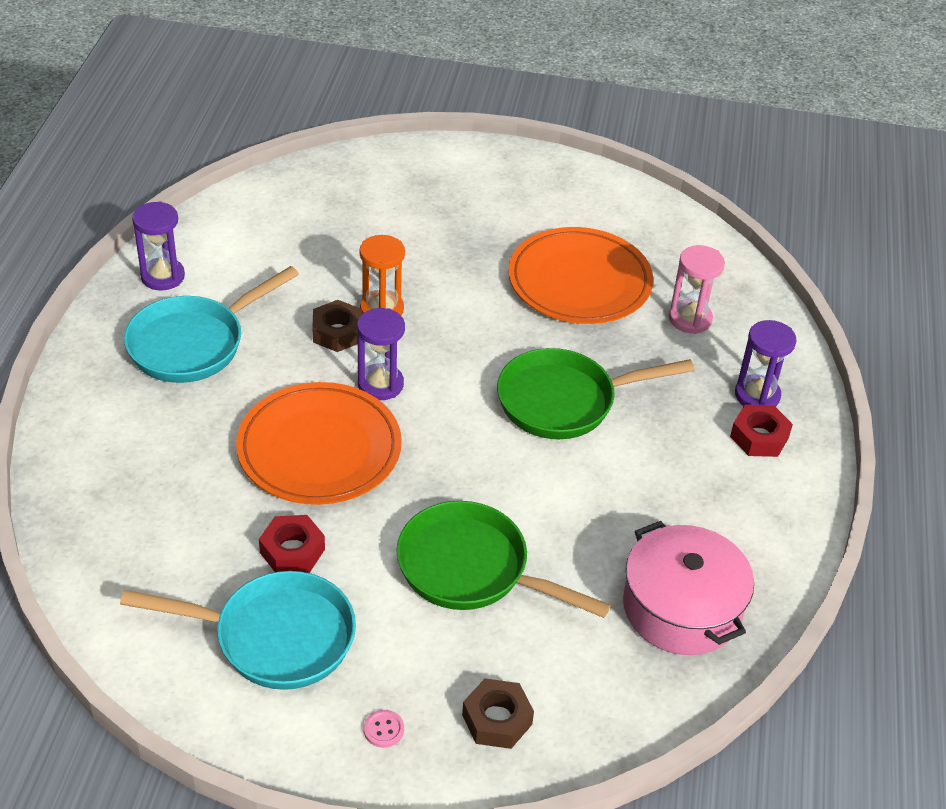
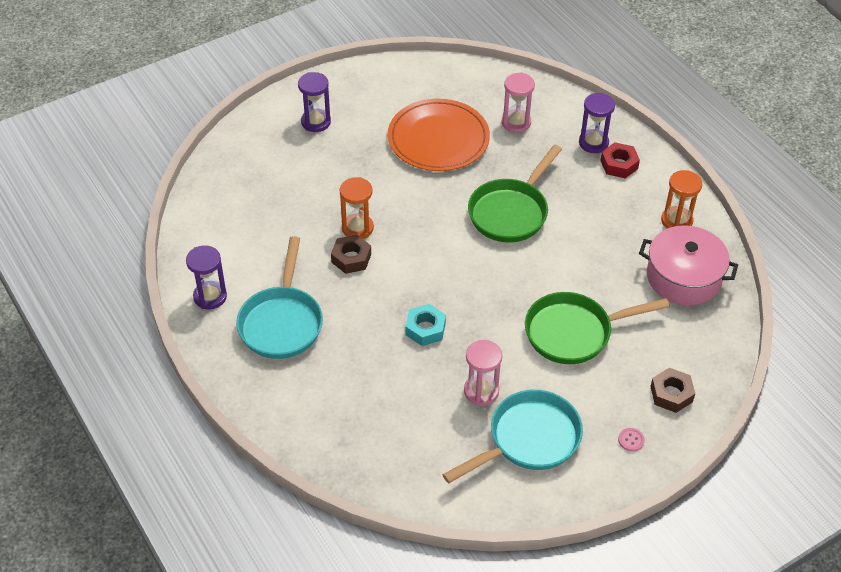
camera: 40 degrees left, 5 degrees up
orange plate [236,382,402,505] -> turquoise nut [406,304,446,346]
red nut [259,515,325,573] -> pink hourglass [464,340,502,406]
purple hourglass [357,308,405,400] -> purple hourglass moved to [298,72,331,132]
none -> orange hourglass [661,170,702,228]

